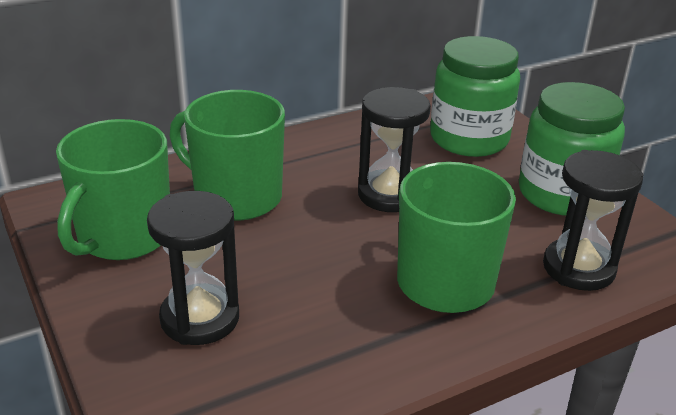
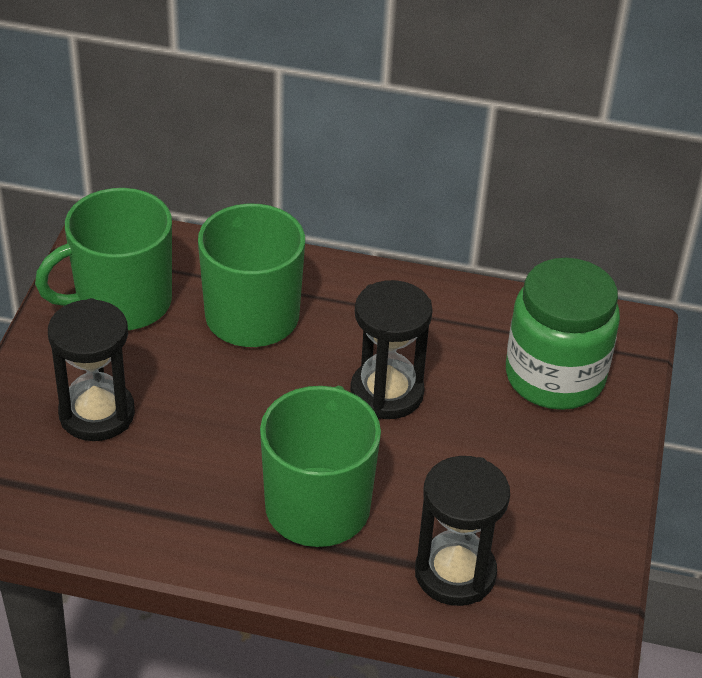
camera: 40 degrees right, 10 degrees up
green jar [519,82,625,216] -> none

